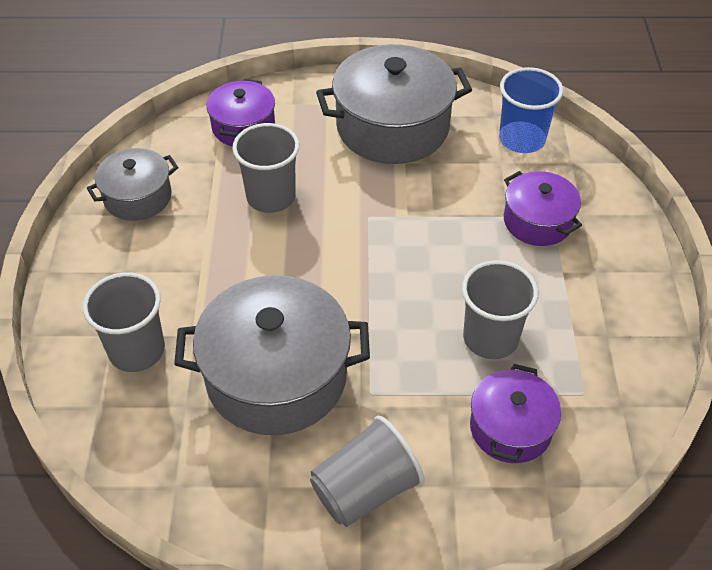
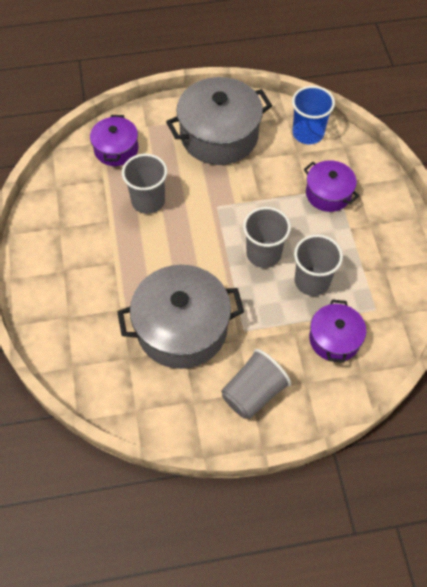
camera: 10 degrees left, 10 degrees up
grey cup [83,272,165,372] -> grey cup moved to [243,207,291,268]
grey pot [87,148,178,221] -> none

